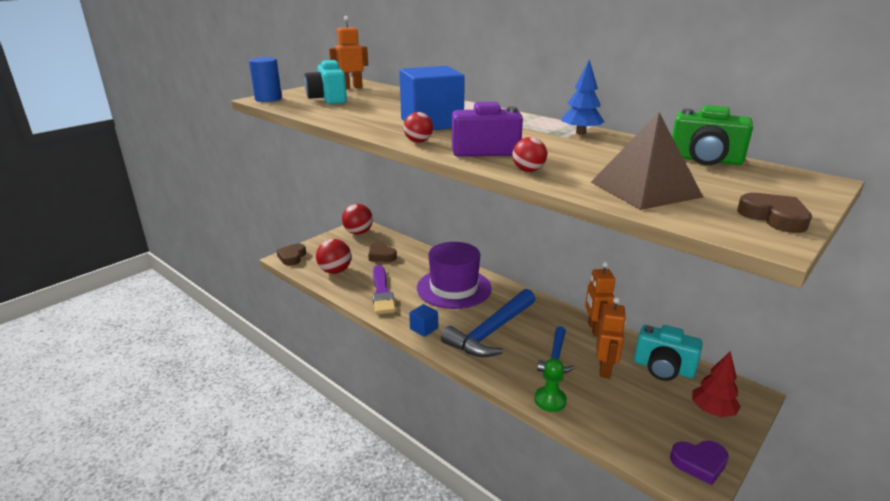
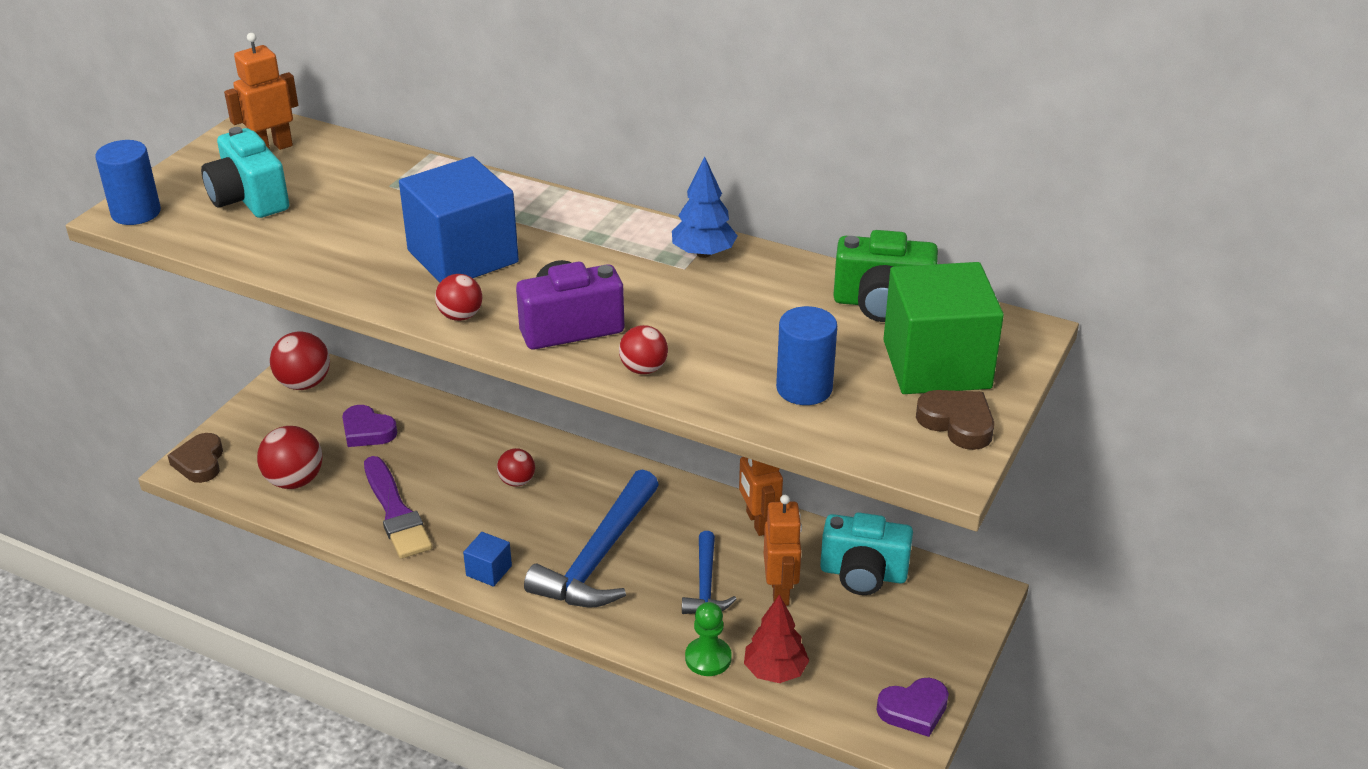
camera: 15 degrees left, 10 degrees up
brown heart [368,242,397,262] -> purple heart [342,405,397,447]
purple hat [417,242,492,309] -> red ball [497,448,535,487]
brown pyramid [591,112,703,210] -> blue cylinder [776,306,837,405]
red tree [692,352,741,417] -> red tree moved to [744,594,809,683]
none -> green cube [883,262,1004,394]

